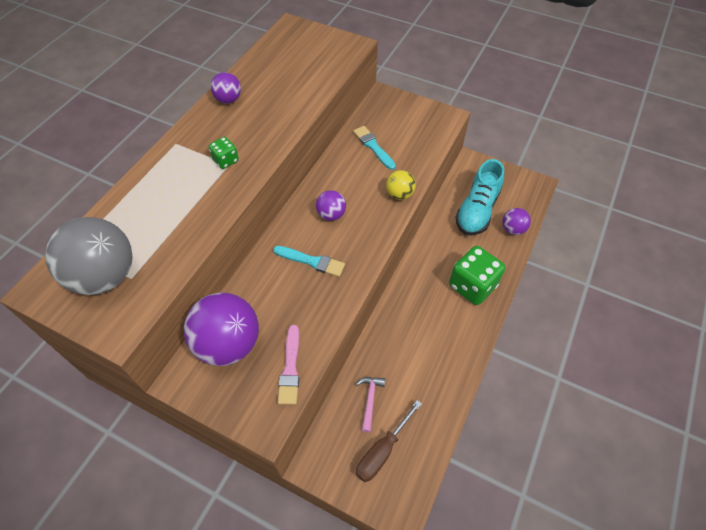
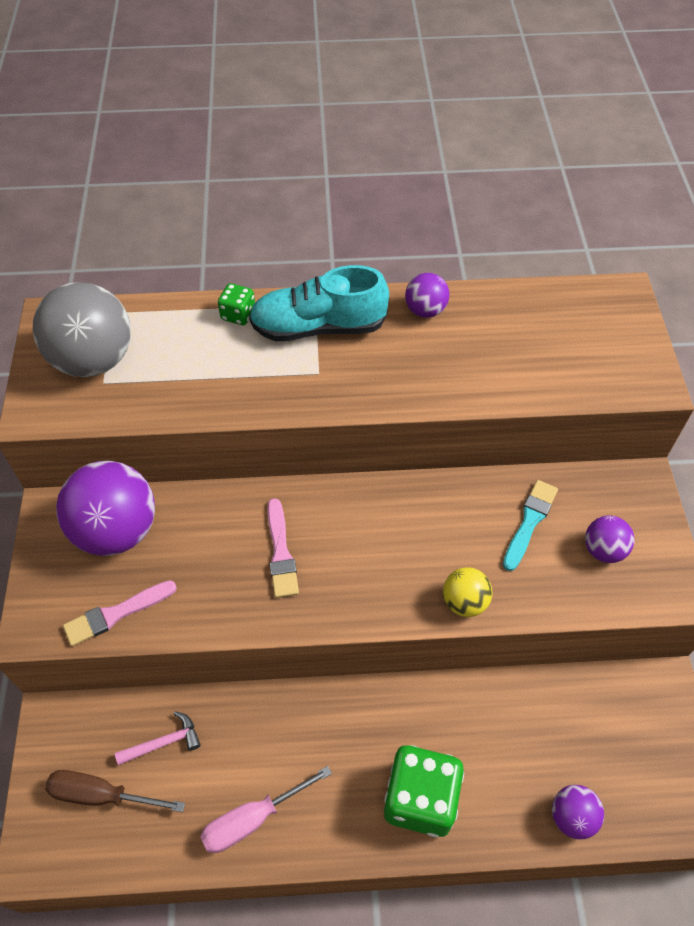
camera: 60 degrees right, 0 degrees up
green dice [209,137,239,169] -> green dice moved to [218,283,255,325]
turquoise brush [273,246,345,277] -> pink brush [267,498,299,598]
purple ball [316,190,346,221] -> purple ball moved to [585,516,635,563]
turquoise shoe [455,159,504,235] -> turquoise shoe moved to [249,265,389,341]
none -> pink screwdriver [200,766,332,853]

